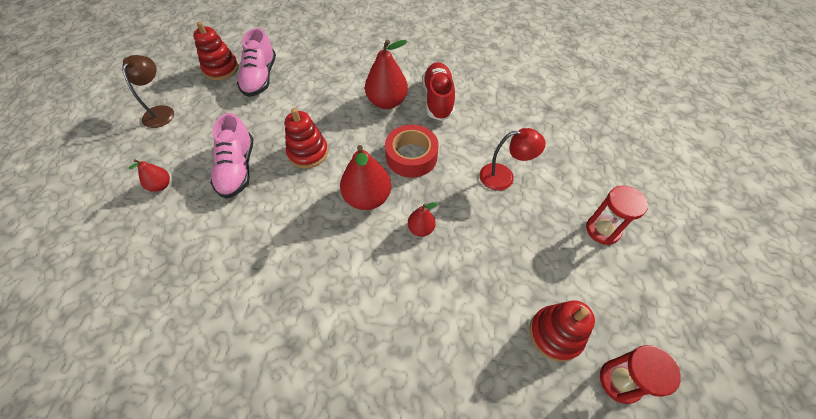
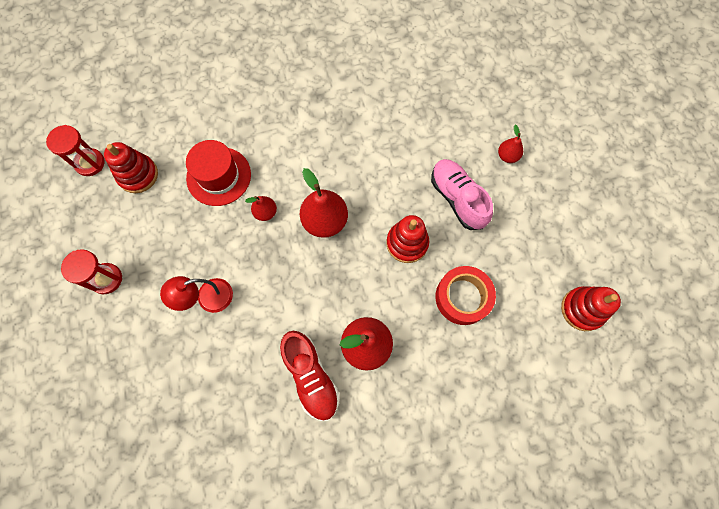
camera: 155 degrees right, 15 degrees up
brown lamp [122,55,174,128] -> none
pink shoe [237,28,276,97] -> none
red tape [385,124,439,178] -> red tape moved to [436,266,496,325]
none -> red hat [186,140,251,206]

